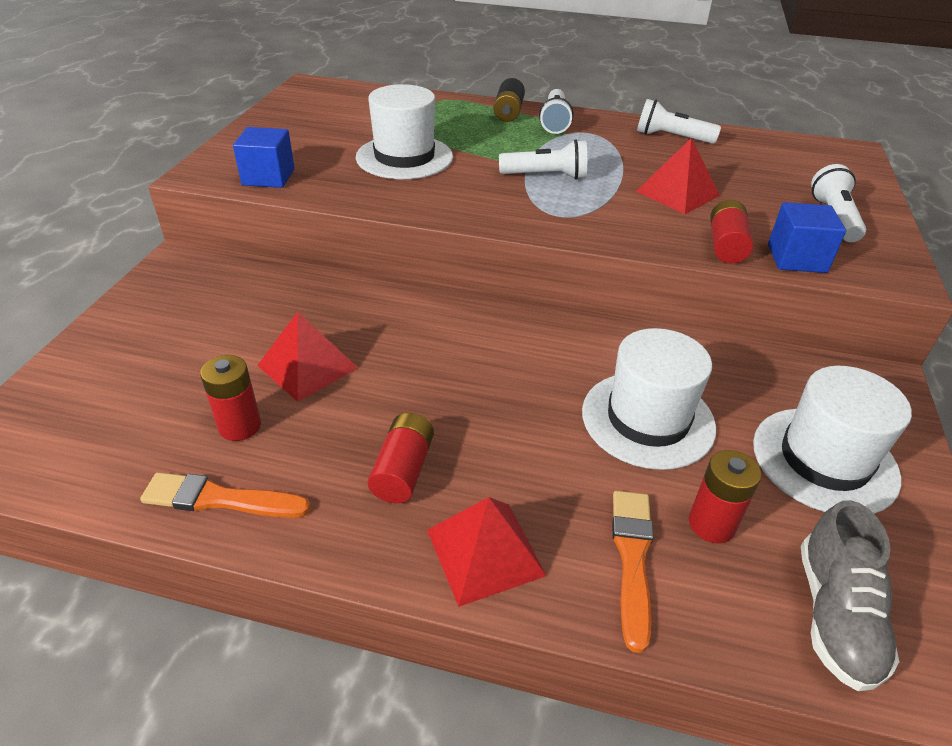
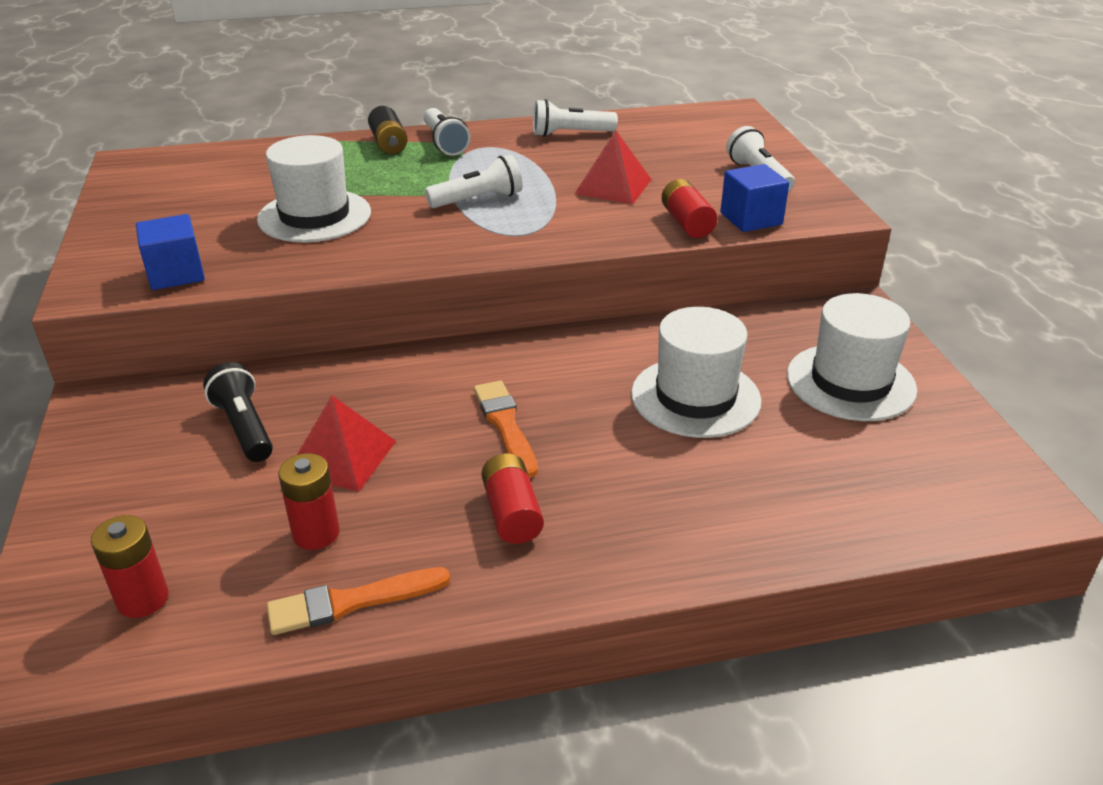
camera: 25 degrees left, 5 degrees down
red pyramid [427,497,546,607] -> none
orange brush [612,491,654,653] -> orange brush moved to [474,381,538,478]
red battery [689,450,762,543] -> red battery moved to [91,515,169,618]
grey shoe [801,500,899,691] -> none
none -> black flashlight [203,362,273,462]

